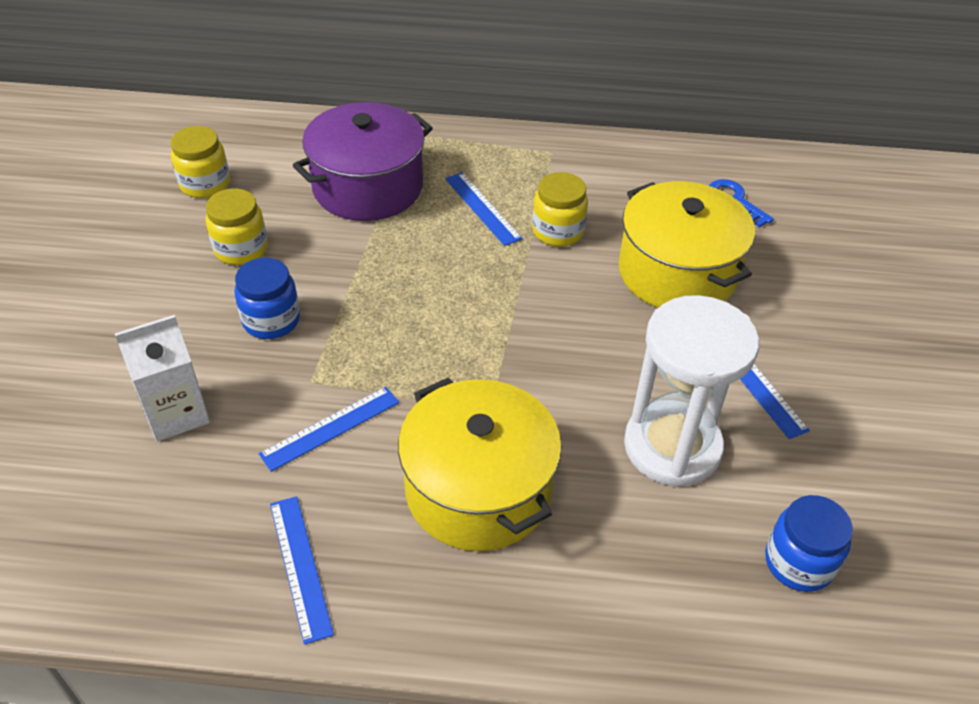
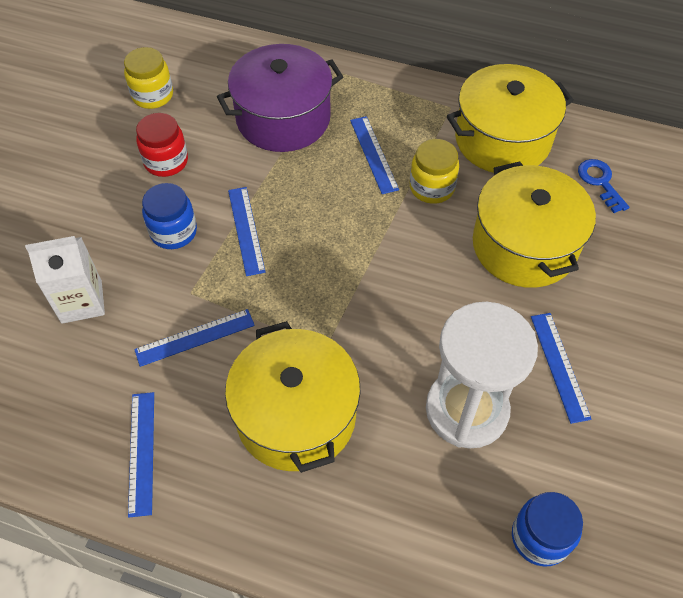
camera: 15 degrees right, 10 degrees up
yellow jar [205,189,268,265] -> red jar [136,113,188,177]
none -> blue ruler [228,187,266,276]
none -> yellow pot [447,64,574,173]

